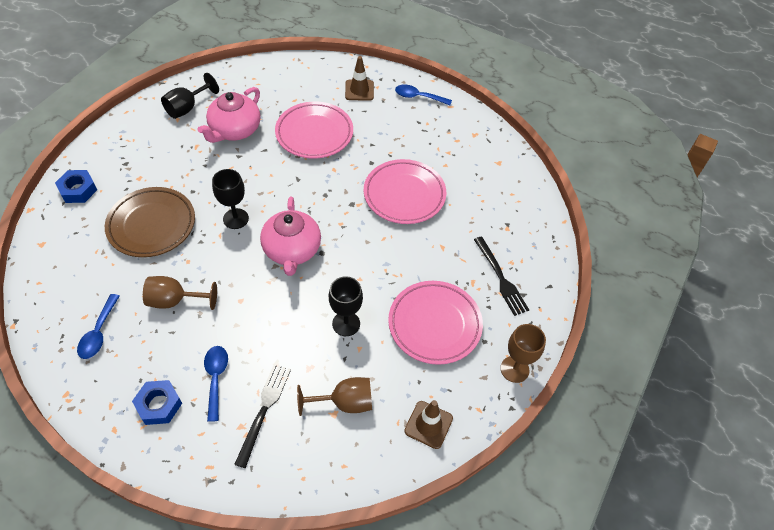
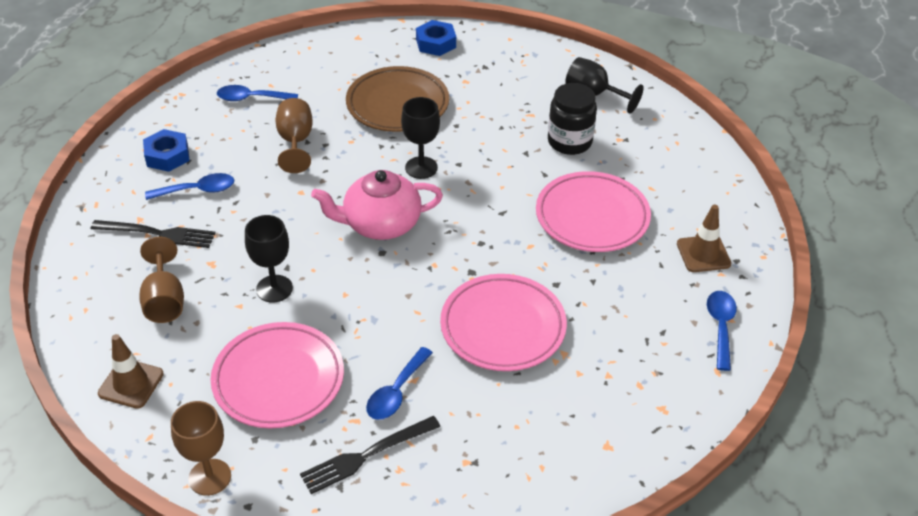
camera: 85 degrees right, 10 degrees down
pink teapot [197,87,261,143] -> black jar [548,83,597,155]
none -> blue spoon [366,347,433,420]

